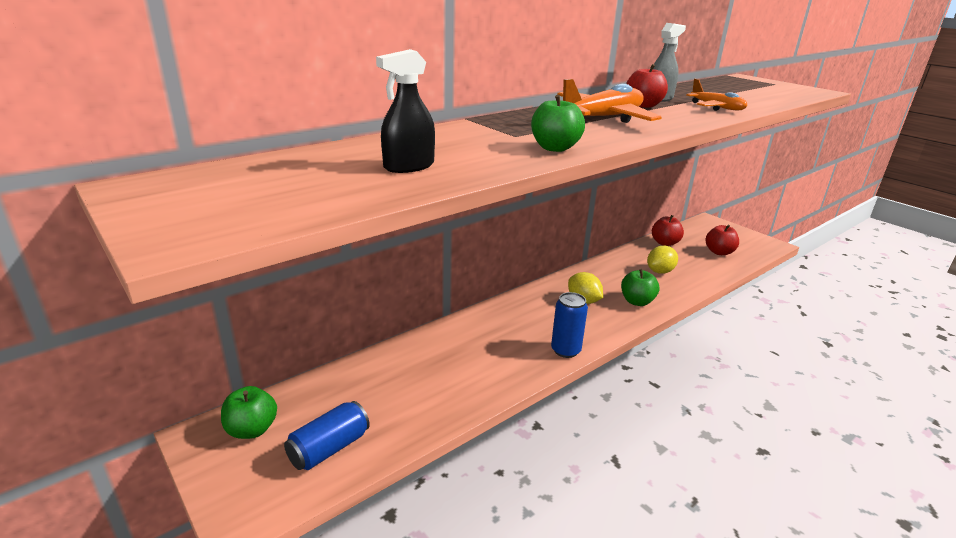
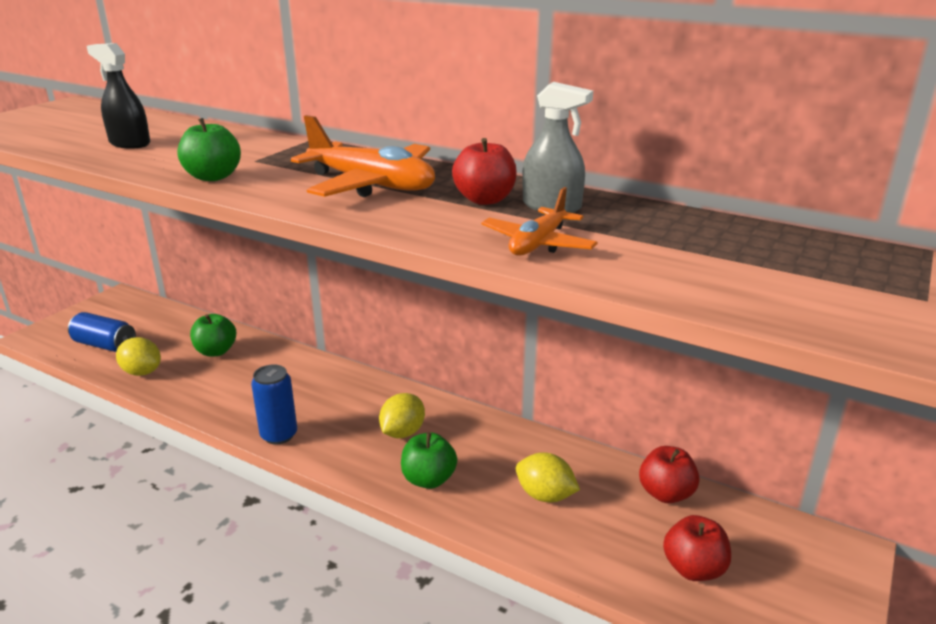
camera: 70 degrees right, 0 degrees up
green apple [221,386,277,439] -> green apple moved to [190,314,236,357]
none -> yellow lemon [116,337,161,376]

